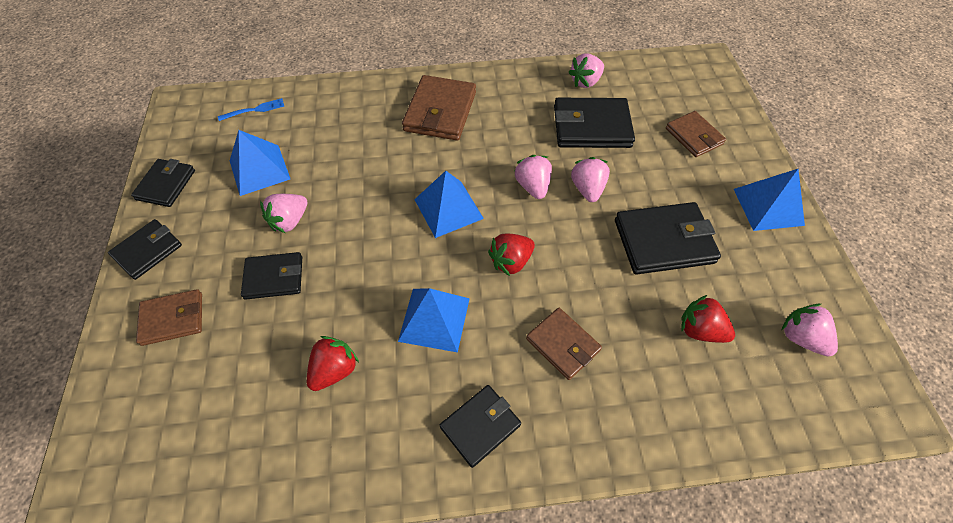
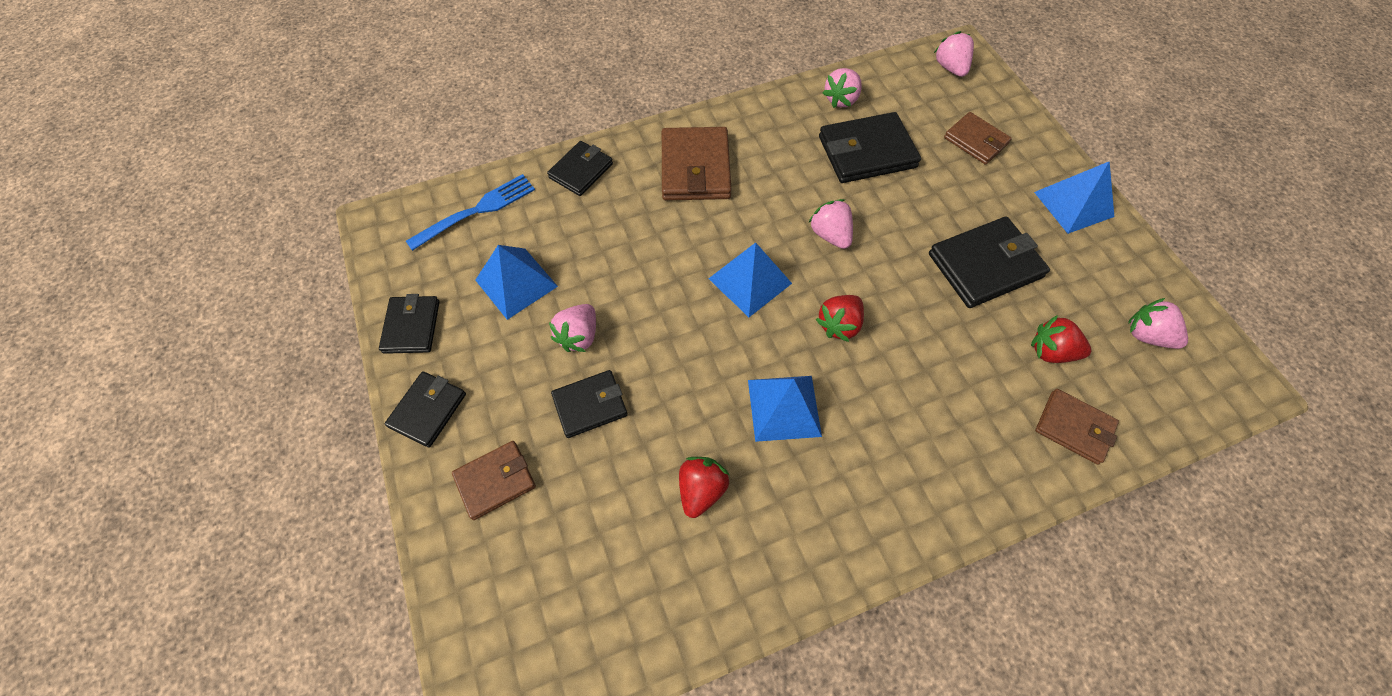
camera: 15 degrees left, 5 degrees up
blue fork [218,98,284,121] -> blue fork [406,174,535,251], size x1.72
black wallet [440,385,521,468] -> black wallet moved to [547,141,613,196]
brown wallet [526,308,602,380] -> brown wallet moved to [1035,389,1119,465]
pink strawberry [571,157,610,202] -> pink strawberry moved to [934,31,974,77]

